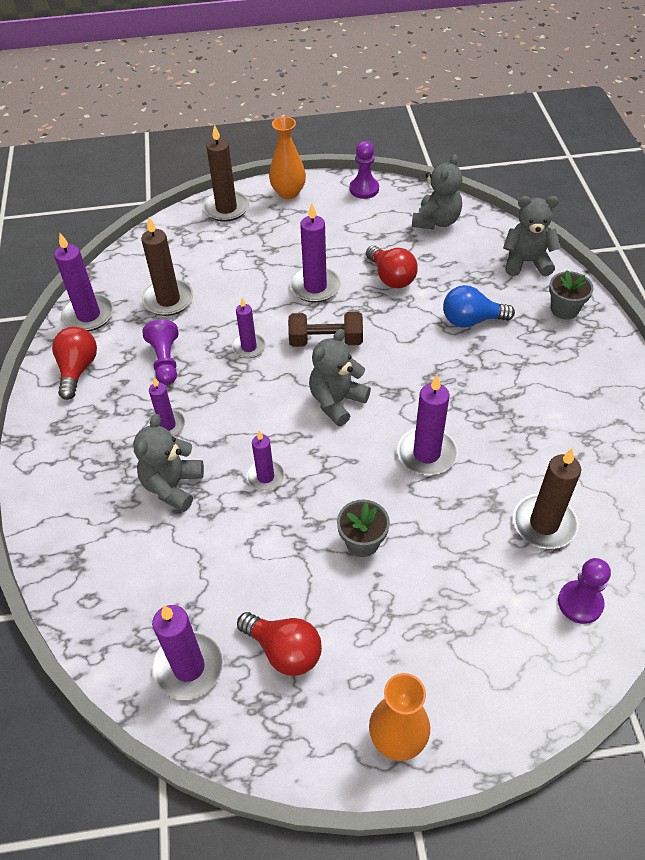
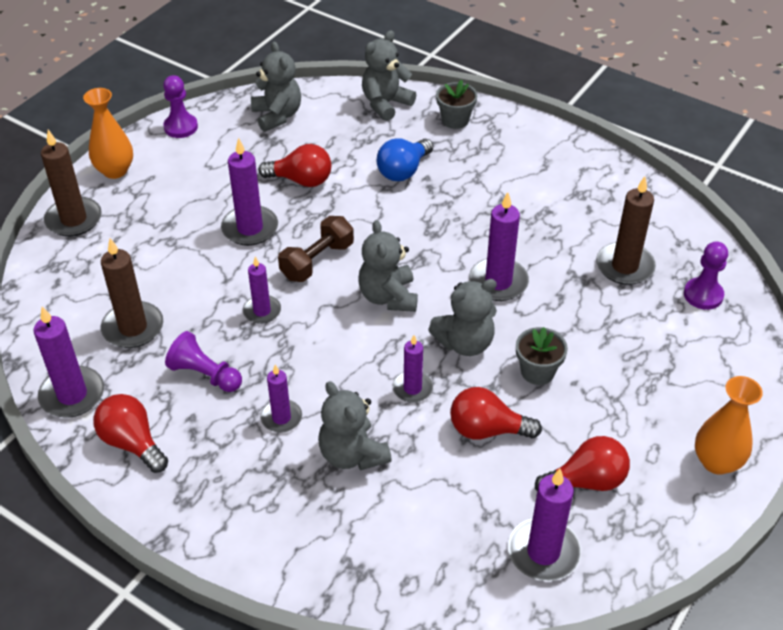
camera: 50 degrees left, 5 degrees down
none -> grey teddy bear [428,279,497,356]
none -> red light bulb [450,387,542,440]

